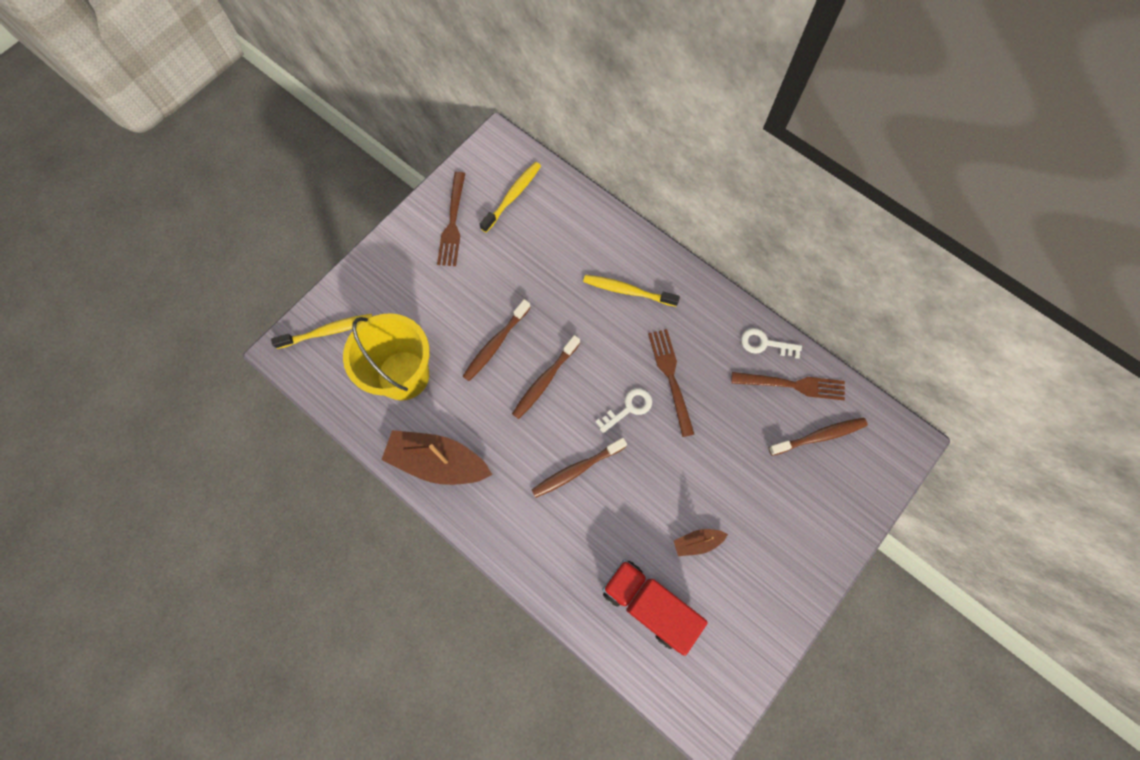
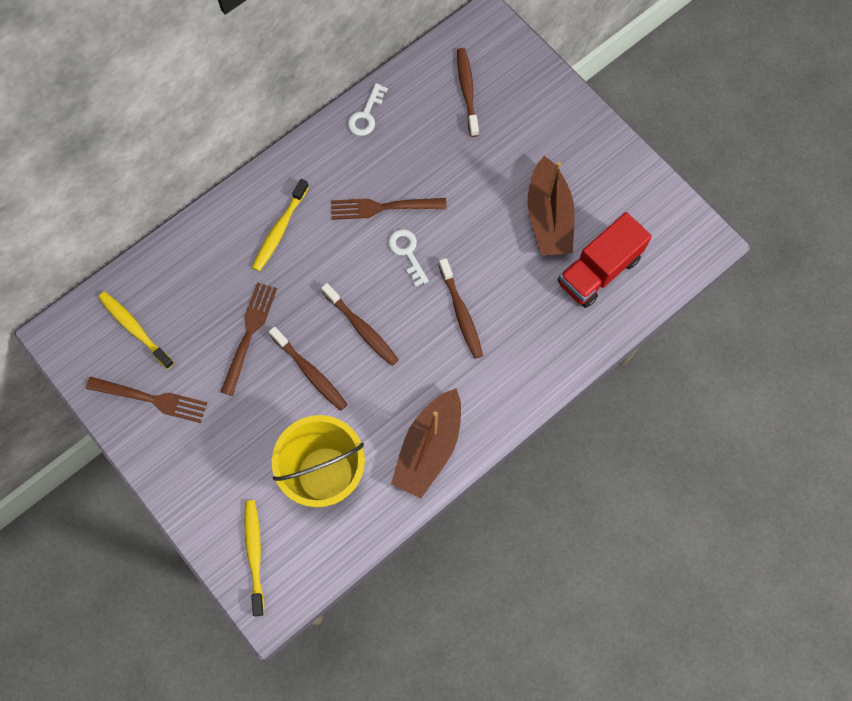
camera: 80 degrees left, 0 degrees up
brown boat [674,529,728,556] -> brown boat [528,156,575,256], size x2.07
brown fork [731,372,845,400] -> brown fork moved to [221,282,277,396]

